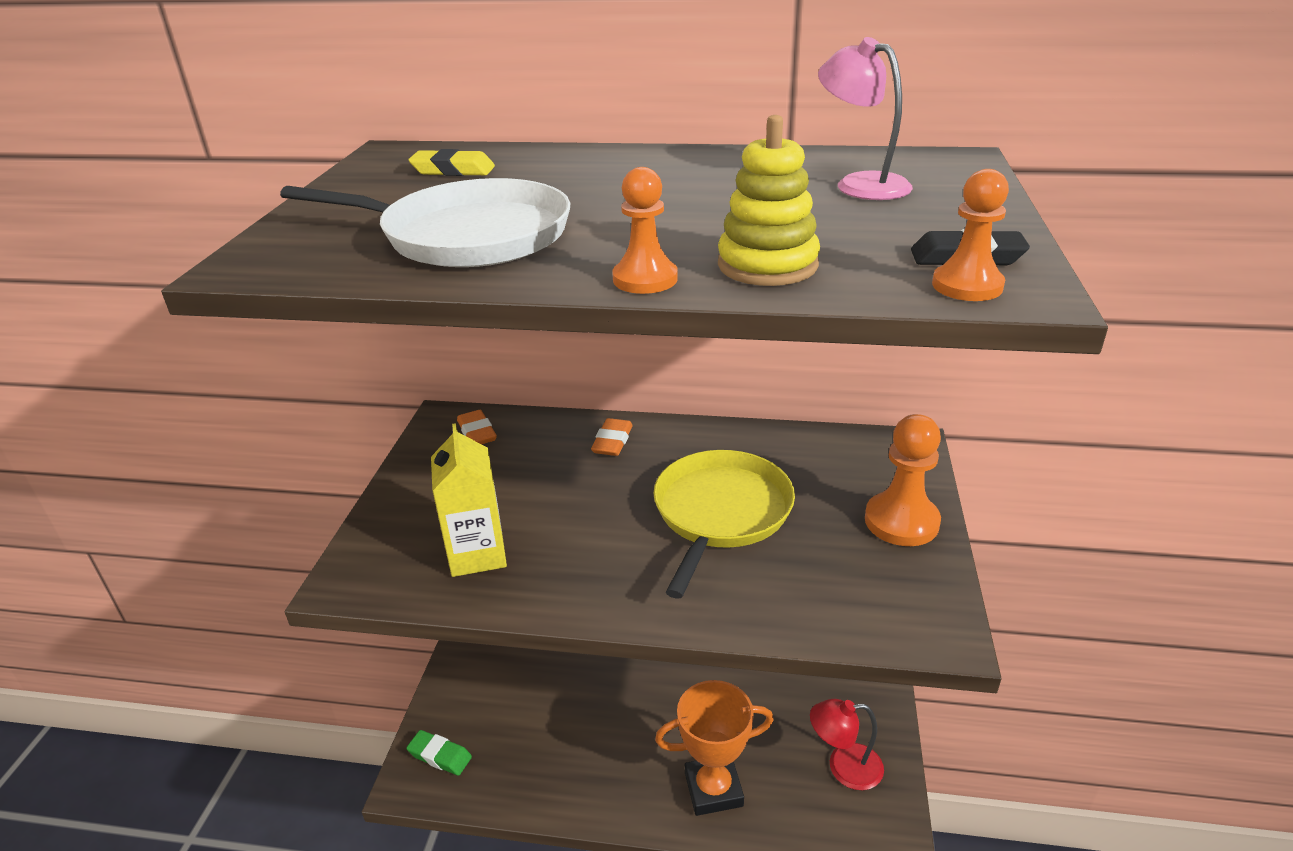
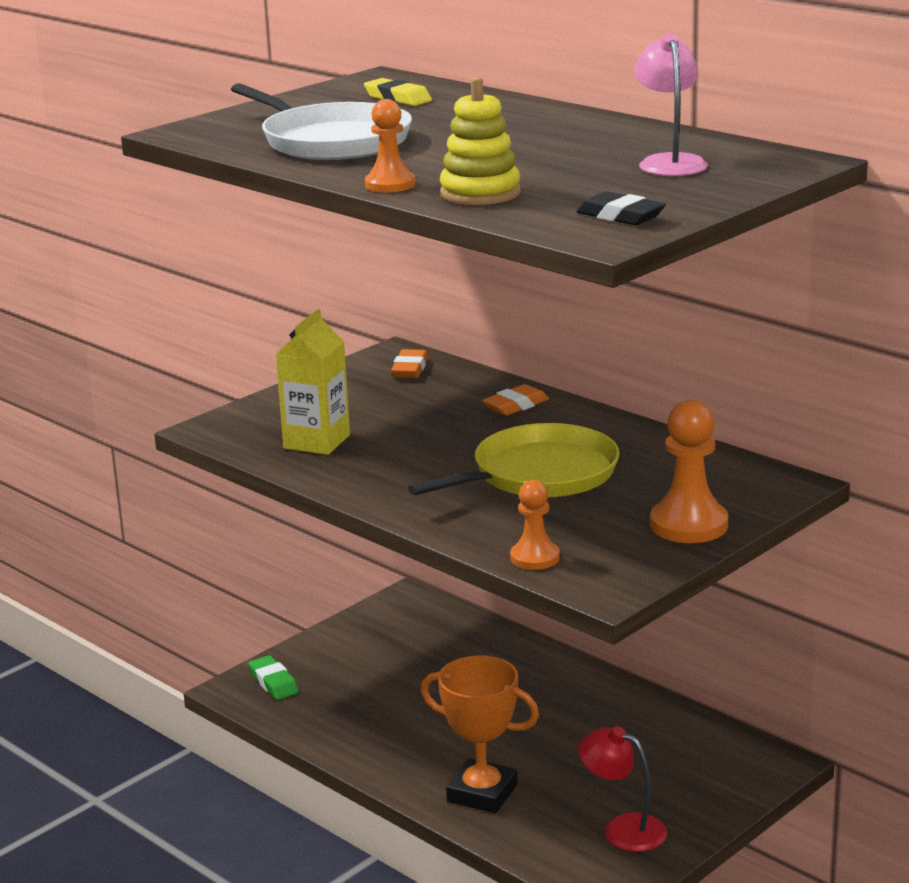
camera: 35 degrees right, 10 degrees down
orange pawn [932,169,1009,301] -> orange pawn moved to [510,480,560,570]

